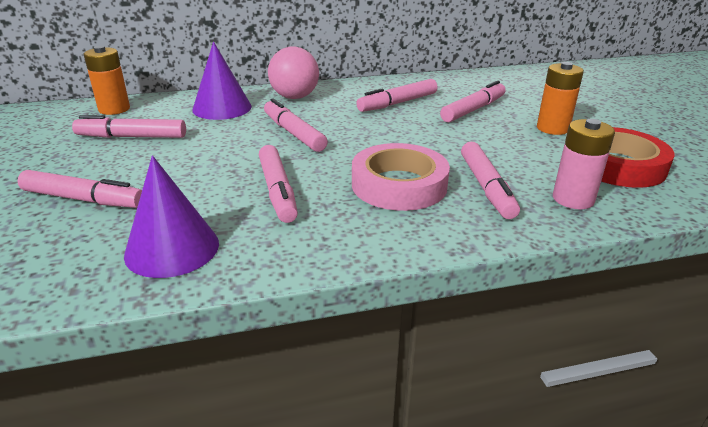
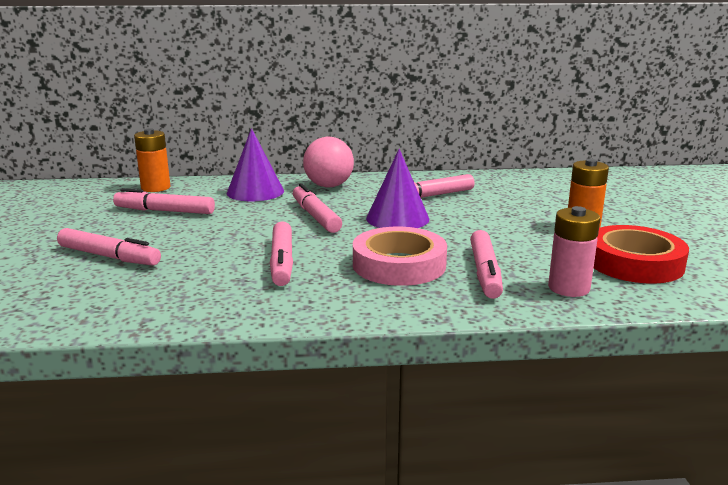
camera: 10 degrees right, 10 degrees down
purple cone [124,155,219,278] -> purple cone moved to [366,149,429,228]
pink marker [440,81,506,122] -> none

